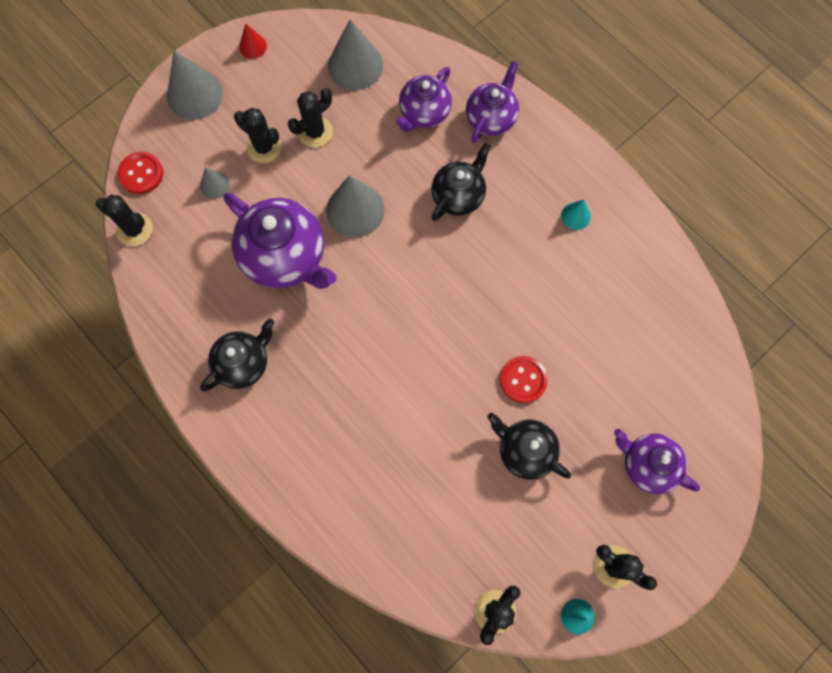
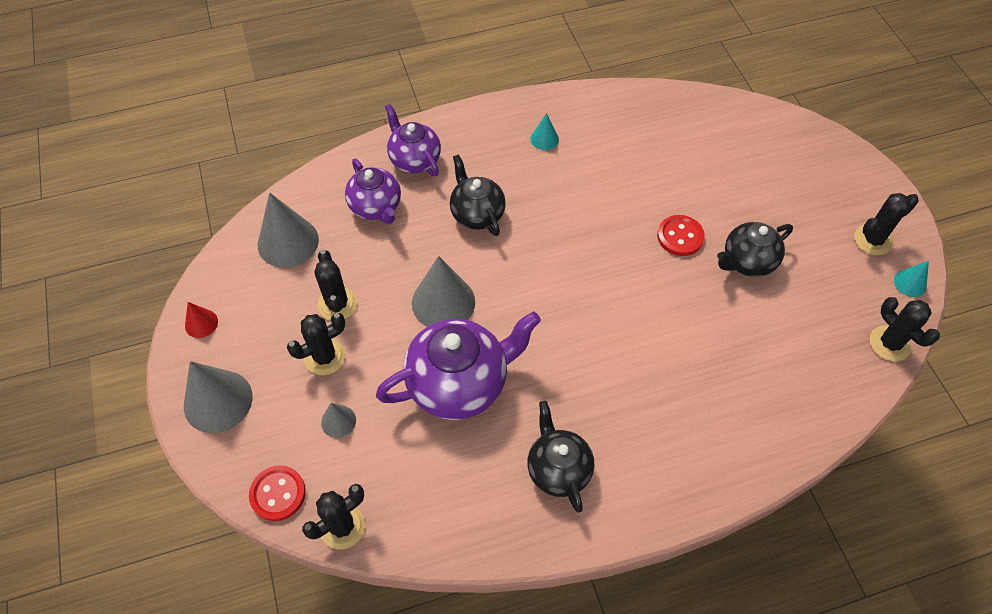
camera: 65 degrees left, 15 degrees down
purple teapot [614,429,700,494] -> none

